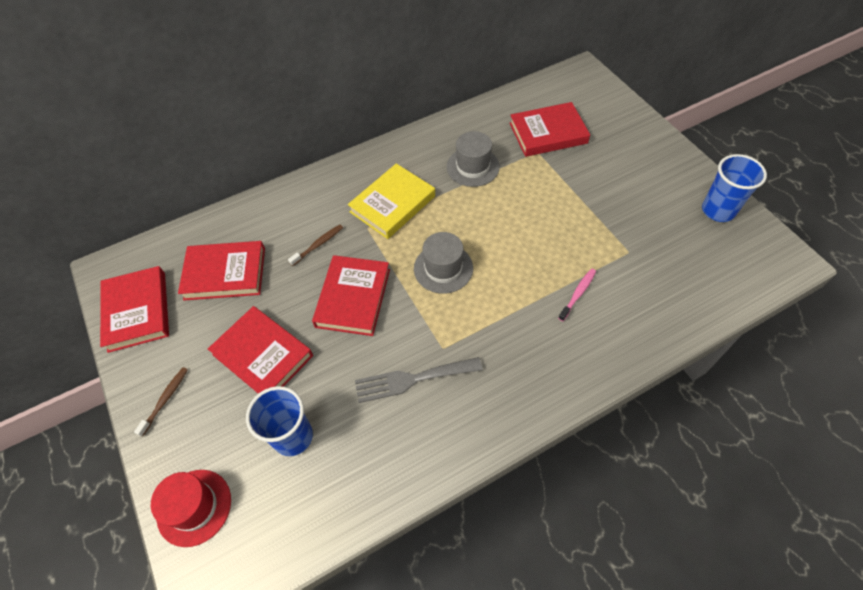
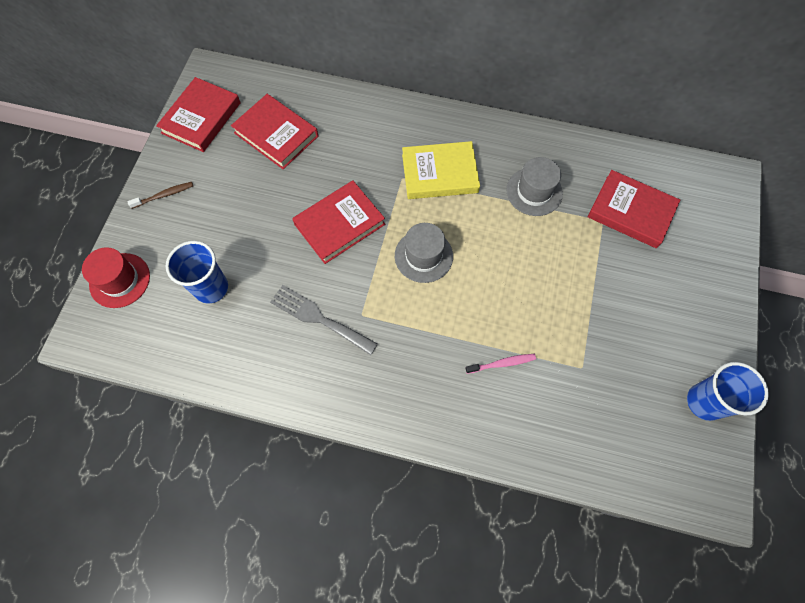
camera: 40 degrees right, 10 degrees up
red book [208,306,313,394] -> none
brown toothbrush [288,225,343,266] -> none

